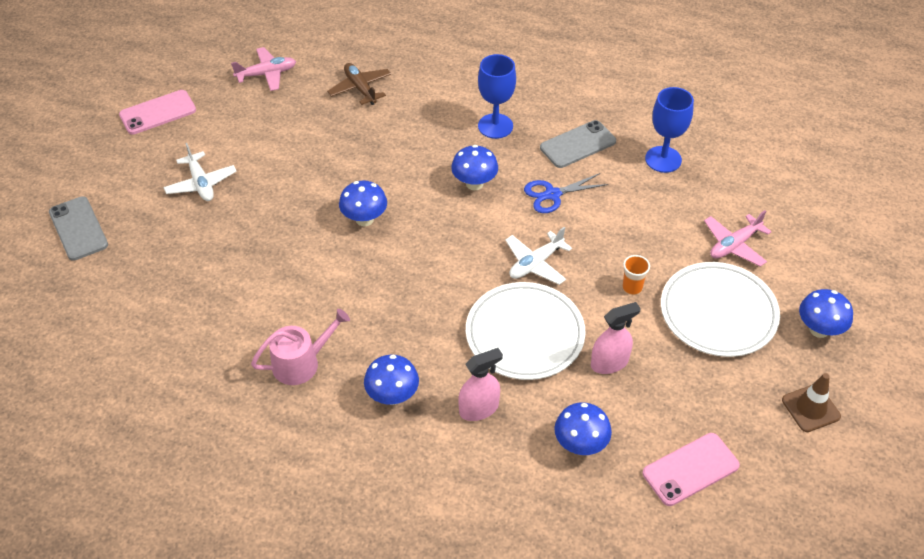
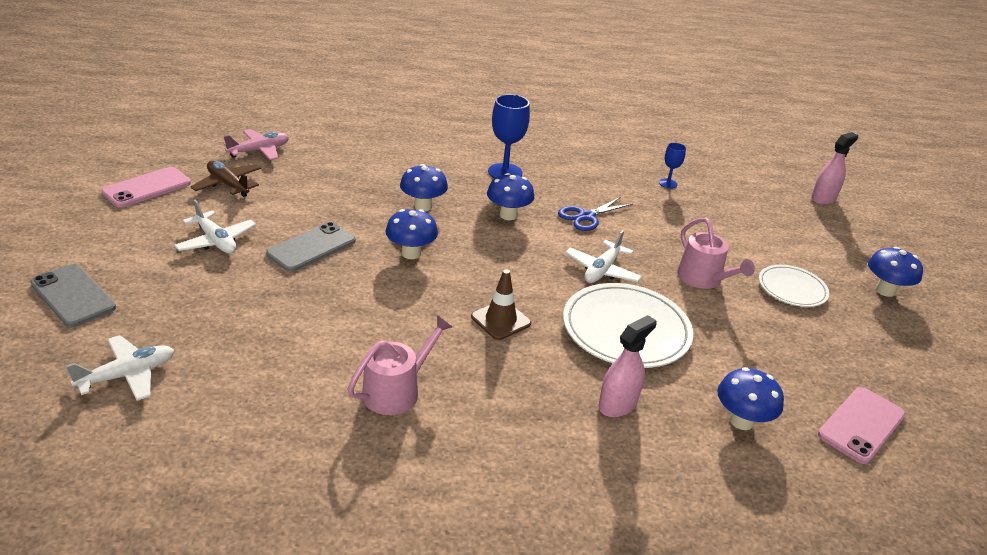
camera: 20 degrees left, 15 degrees down
brown plane [327,63,391,105] -> brown plane moved to [191,161,261,197]
blue mushroom [364,355,419,405] -> blue mushroom moved to [400,164,448,211]
grey phone [540,120,616,168] -> grey phone moved to [266,222,356,272]
pink spray bottle [591,302,641,374] -> pink spray bottle moved to [811,132,858,205]
orange cup [623,255,650,295] -> pink watering can [677,218,755,289]
blue goblet [645,87,694,173] -> blue goblet [659,143,686,189], size x0.54
white plate [661,262,780,357] -> white plate [759,265,829,307], size x0.58
pink plane [704,210,772,267] -> none
brown traffic cone [782,373,841,432] -> brown traffic cone moved to [471,269,531,340]
none -> white plane [66,335,174,401]

